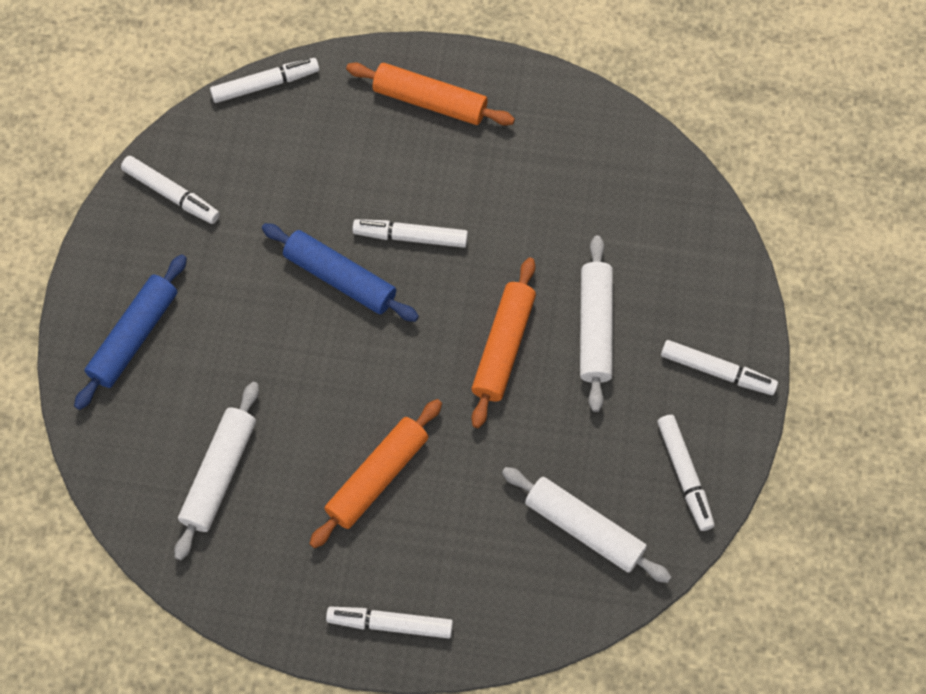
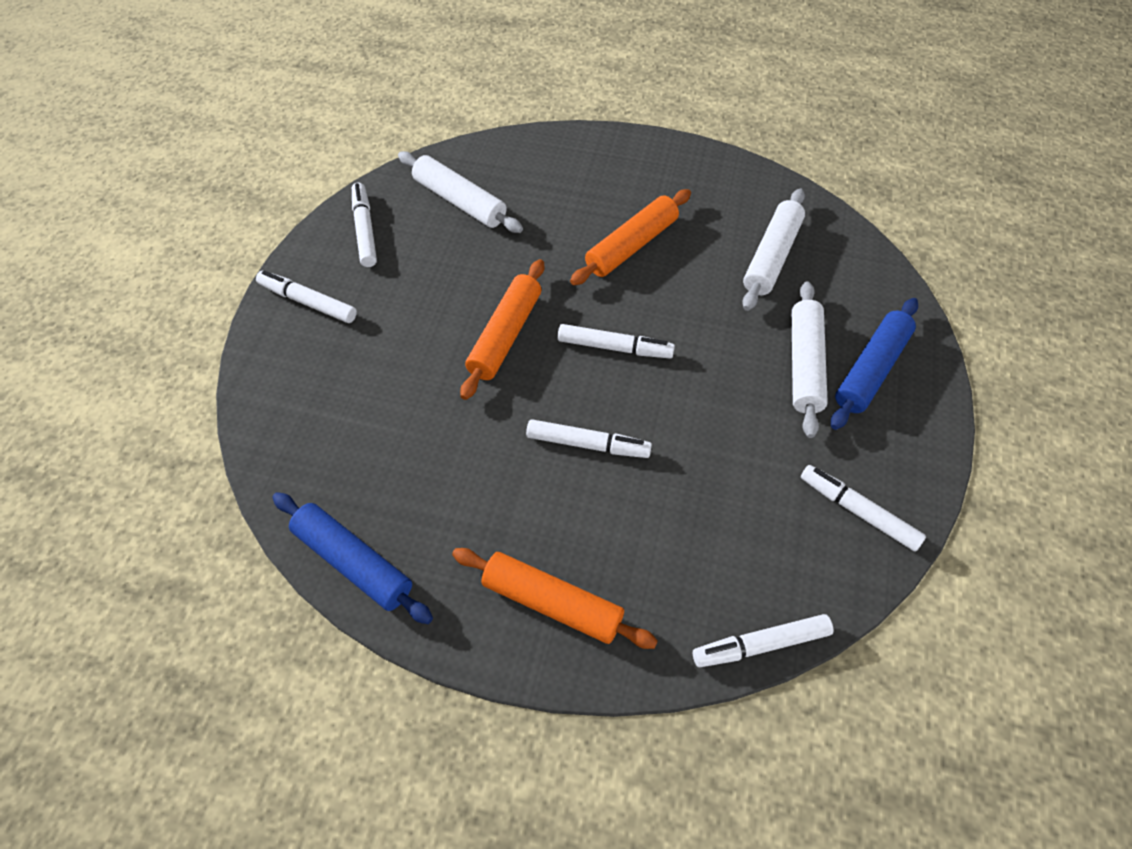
camera: 175 degrees left, 10 degrees down
blue rolling pin [262,223,419,322] -> blue rolling pin moved to [272,492,433,624]
white marker [326,606,453,639] -> white marker moved to [557,324,675,358]
white rolling pin [580,235,613,412] -> white rolling pin moved to [791,281,828,438]

